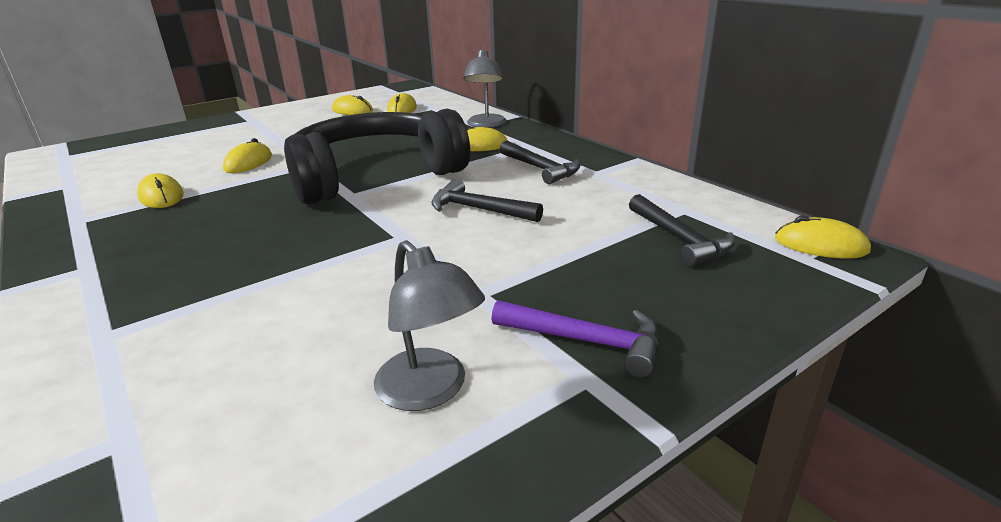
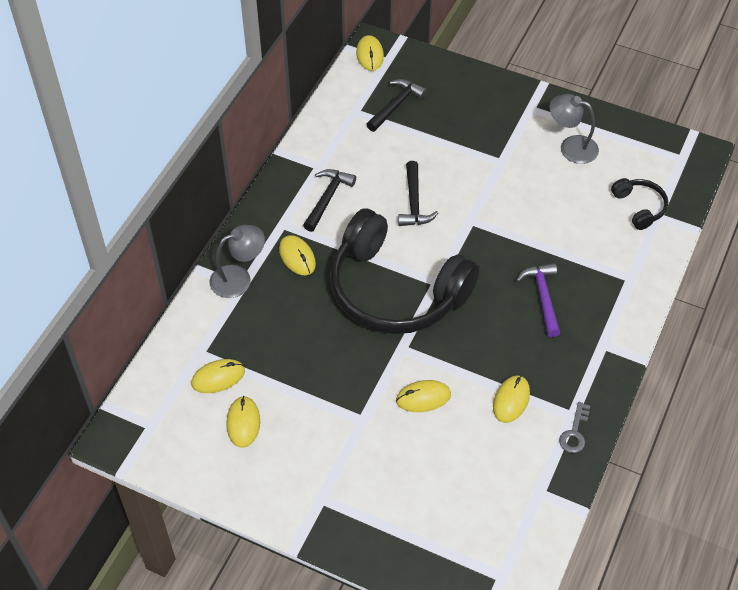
camera: 120 degrees left, 25 degrees up
grey lamp [374,241,485,411] -> grey lamp turned 90 degrees counterclockwise [550,94,599,164]
purple hammer [492,300,659,378] -> purple hammer moved to [516,263,560,337]
none -> grey key [559,402,590,453]
none -> black headphones [611,178,668,230]

